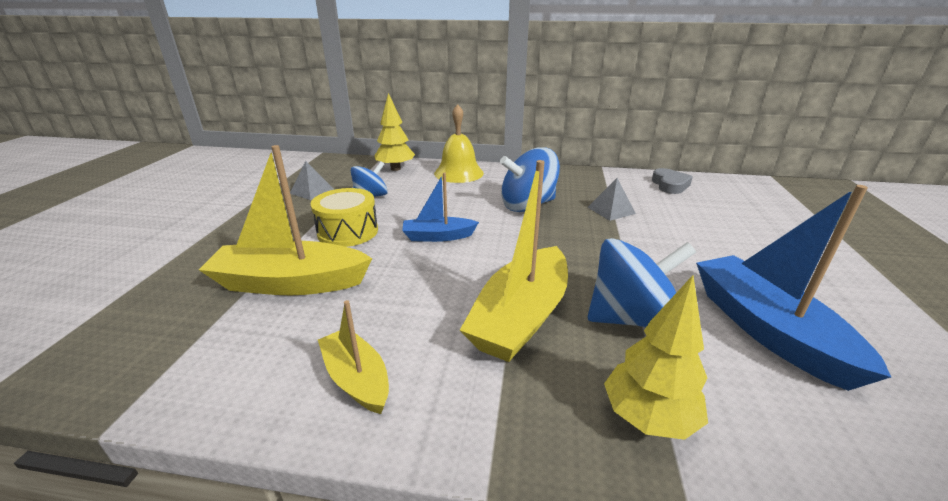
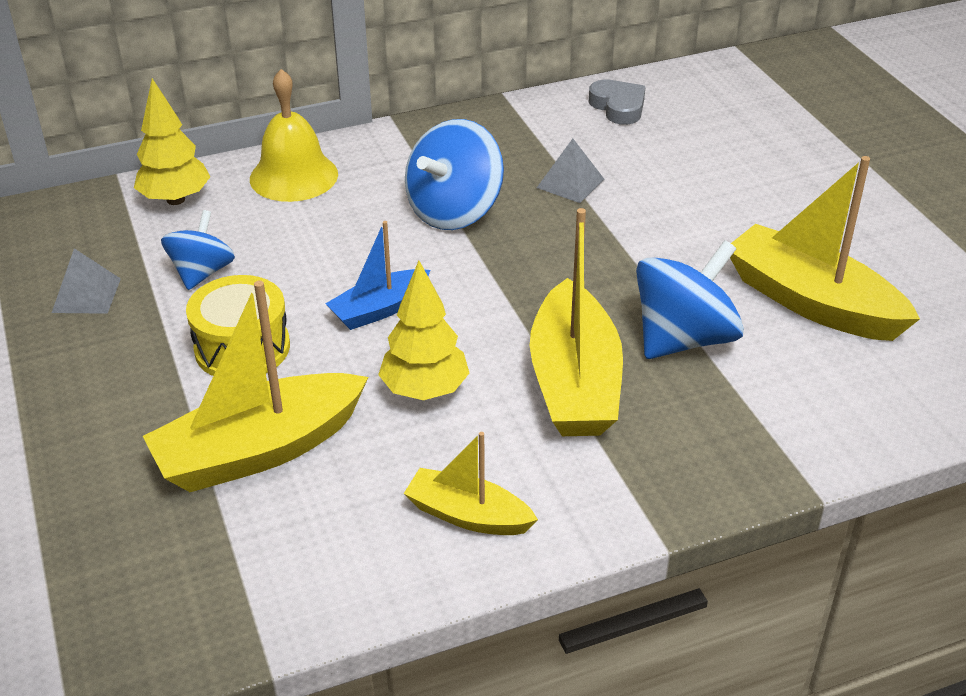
camera: 30 degrees left, 10 degrees up
yellow tree [604,275,708,440] -> yellow tree moved to [378,261,469,400]
blue boat [696,185,891,391] -> yellow boat [730,156,920,341]

